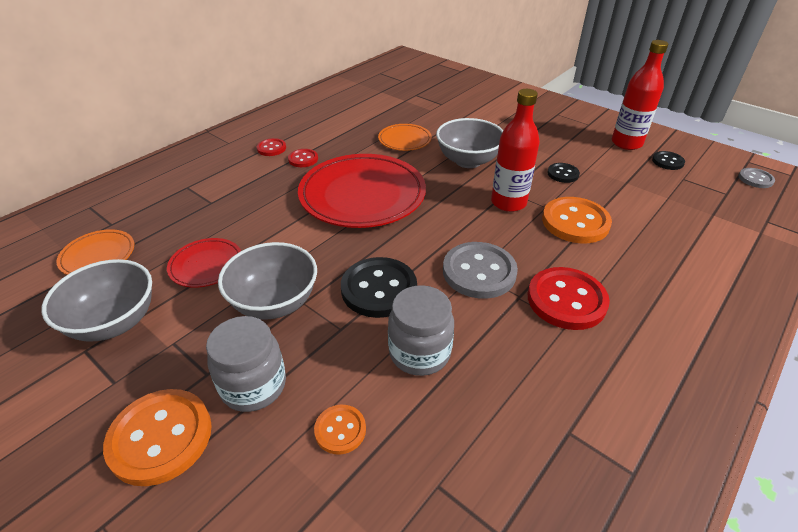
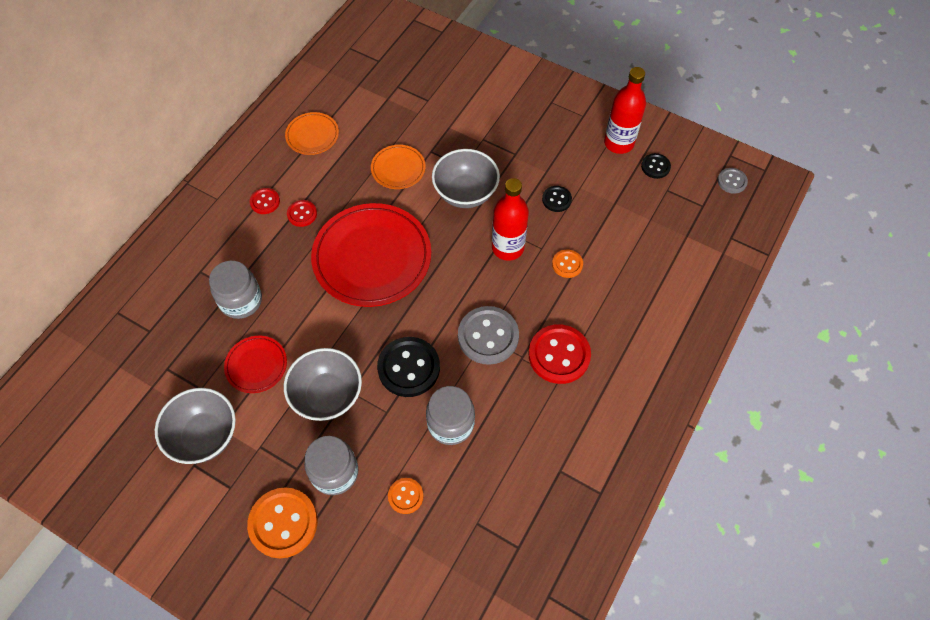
camera: 10 degrees left, 20 degrees up
orange plate [56,229,134,275] -> orange plate moved to [285,112,339,155]
orange button [542,197,612,243] -> orange button [552,250,583,278], size x0.53
none -> grey jar [209,261,262,319]

